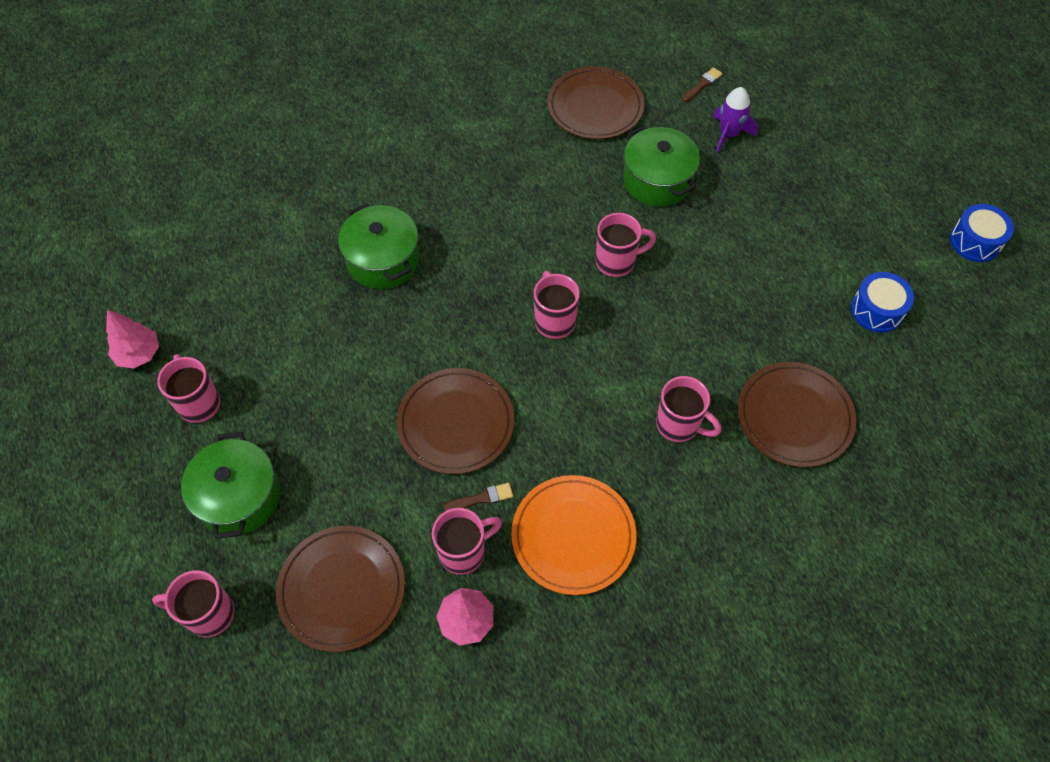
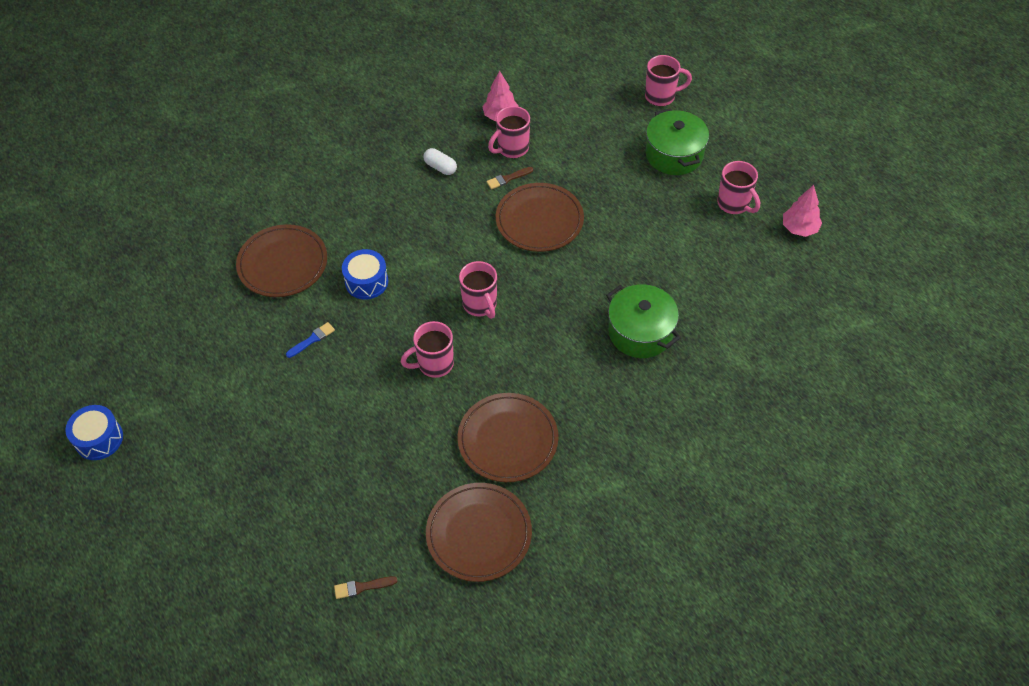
camera: 170 degrees right, 5 degrees down
brown plate [276,526,405,652] -> brown plate moved to [458,393,558,482]
orange plate [511,475,636,595] -> white capsule [423,148,457,175]
green pot [623,125,700,207] -> none
pink mug [656,376,721,442] -> none
brown brush [682,67,723,102] -> brown brush turned 45 degrees clockwise [334,576,397,599]
purple rocket [713,87,758,153] -> none
blue drum [851,272,914,333] -> blue drum moved to [342,249,388,299]
none -> blue brush [286,322,335,358]

